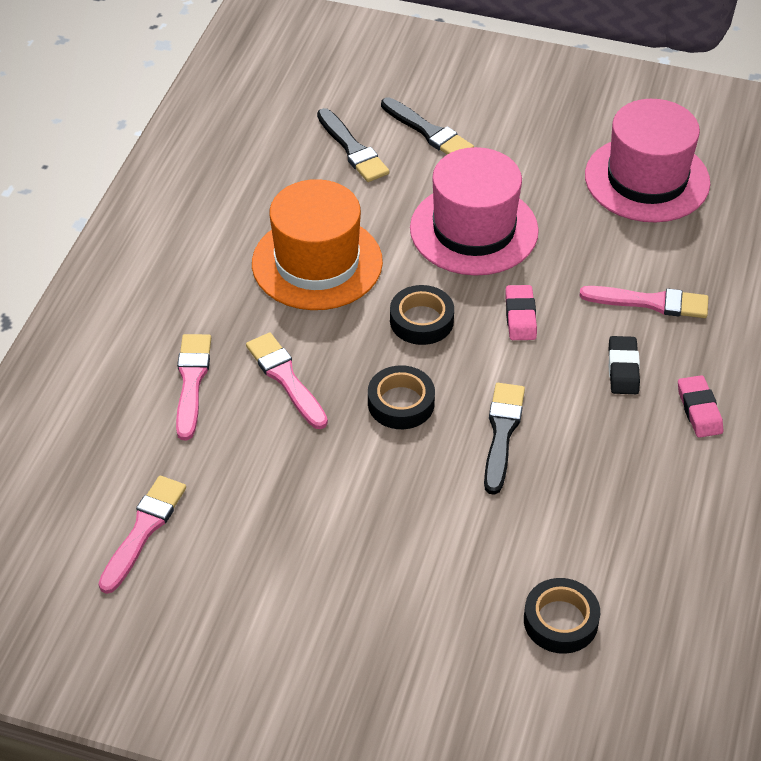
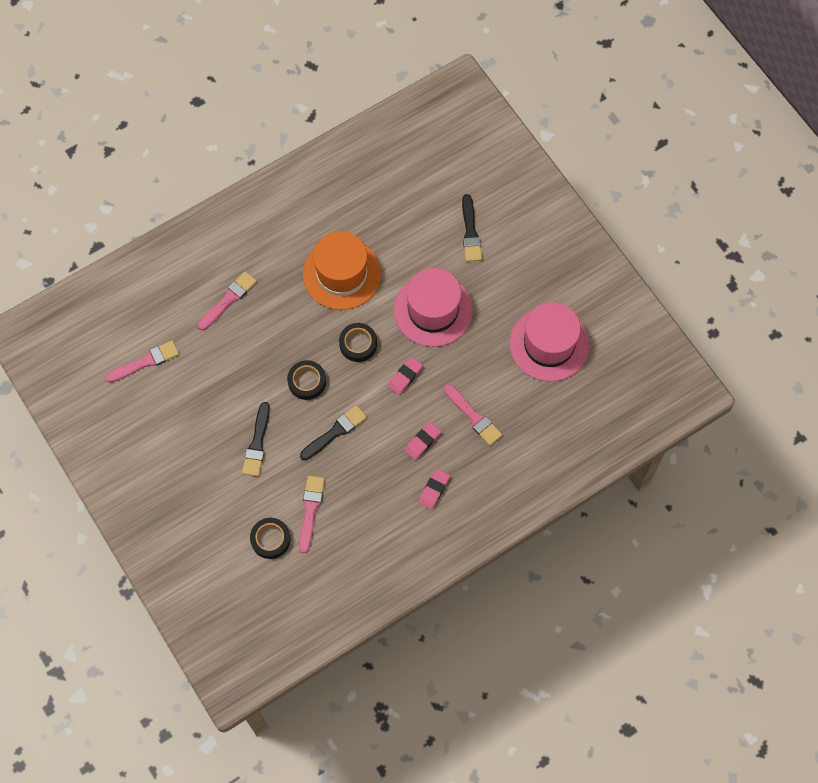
camera: 40 degrees right, 20 degrees up
pink brush [246,332,328,429] -> pink brush moved to [299,476,325,553]
black brush [317,108,390,182] -> black brush moved to [242,402,270,476]
black eraser [608,336,640,394] -> pink eraser [404,422,441,460]

